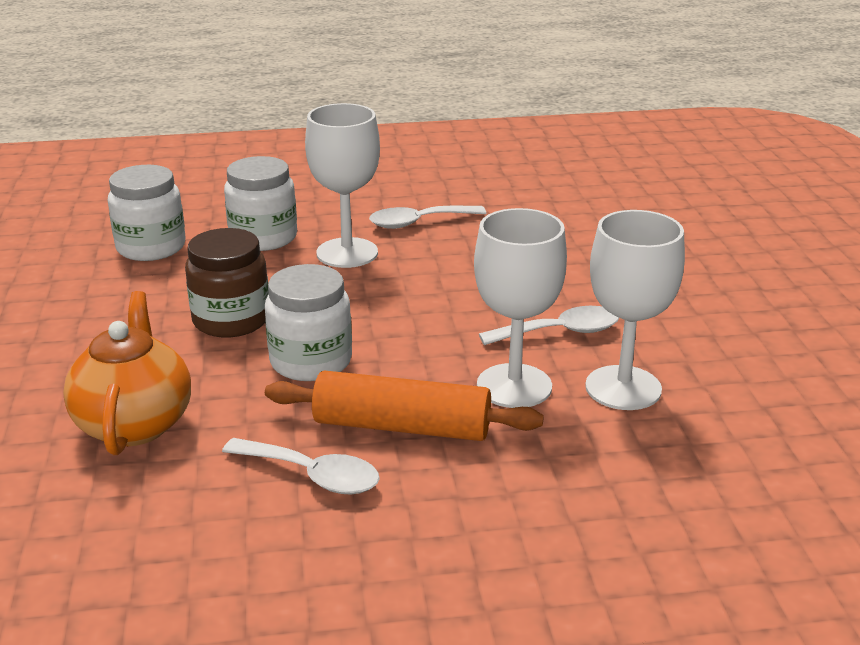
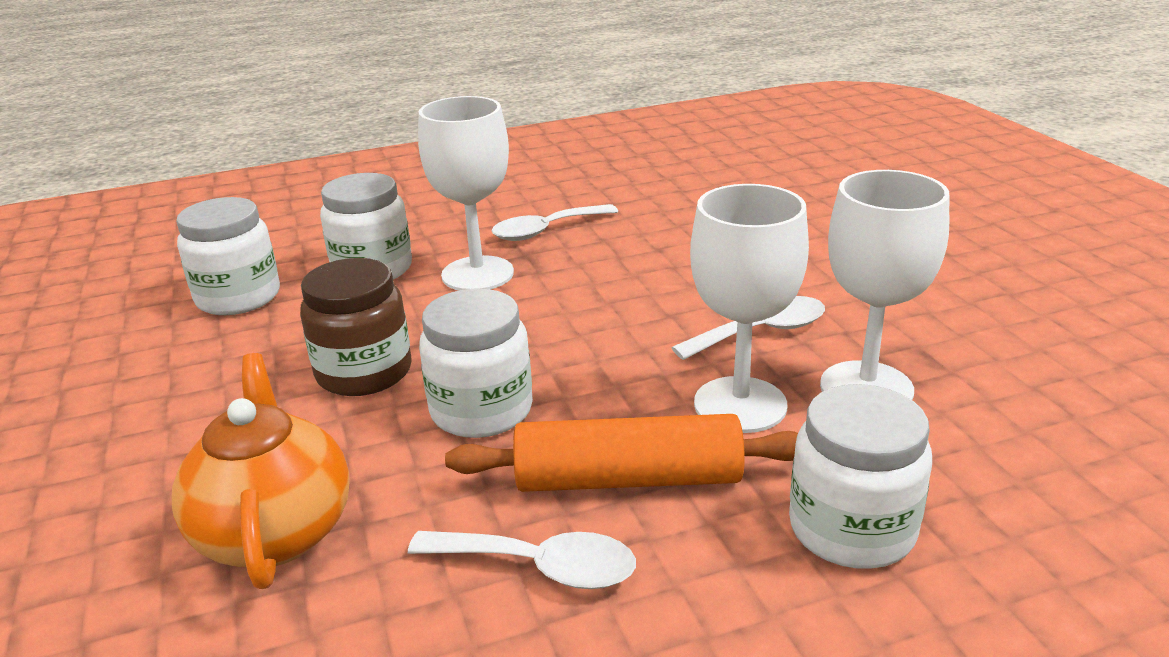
camera: 10 degrees left, 0 degrees up
none -> white jar [789,384,932,569]

